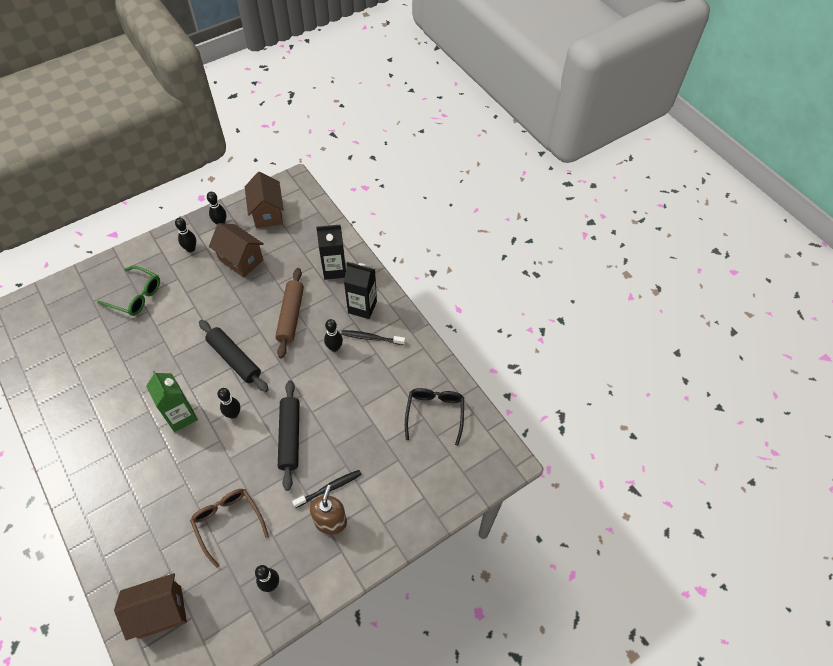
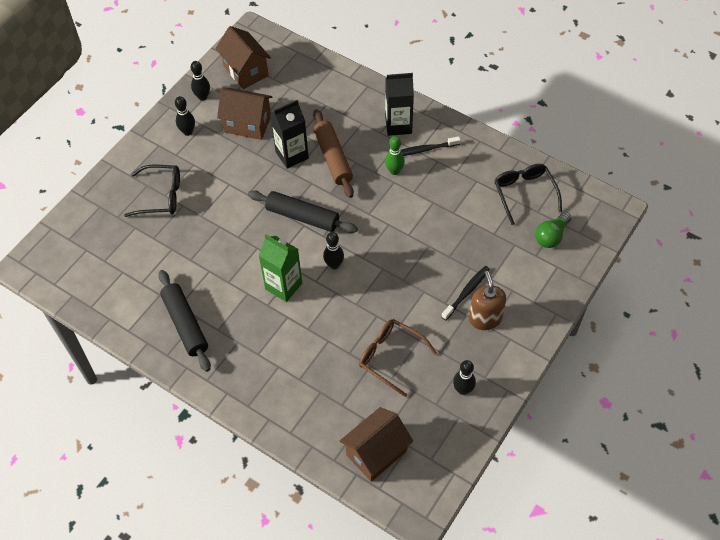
camera: 20 degrees left, 0 degrees up
green glasses [97,266,160,316] -> black glasses [124,165,180,217]
black rolling pin [278,380,299,491] -> black rolling pin moved to [158,270,211,372]
black carton [316,225,346,280] -> black carton moved to [270,100,309,169]
black bowling pin [324,319,343,352] -> green bowling pin [385,136,405,175]
none -> green light bulb [535,212,572,248]

